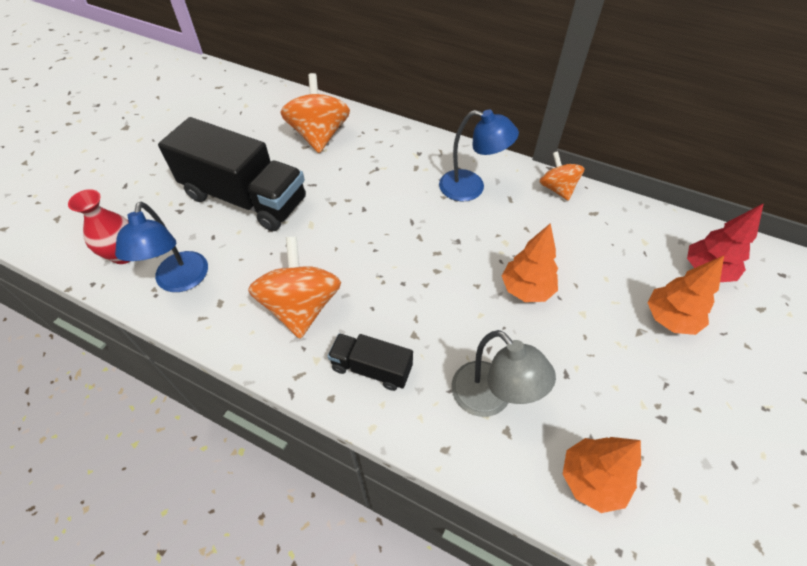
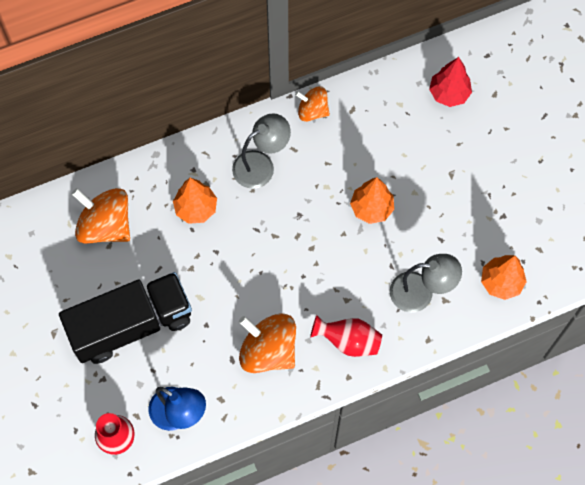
camera: 50 degrees left, 15 degrees up
black truck [328,333,413,391] -> red vase [310,315,382,357]
blue lamp [439,110,519,201] -> grey lamp [232,113,291,189]
orange tree [647,256,724,335] -> orange tree moved to [173,178,217,224]

